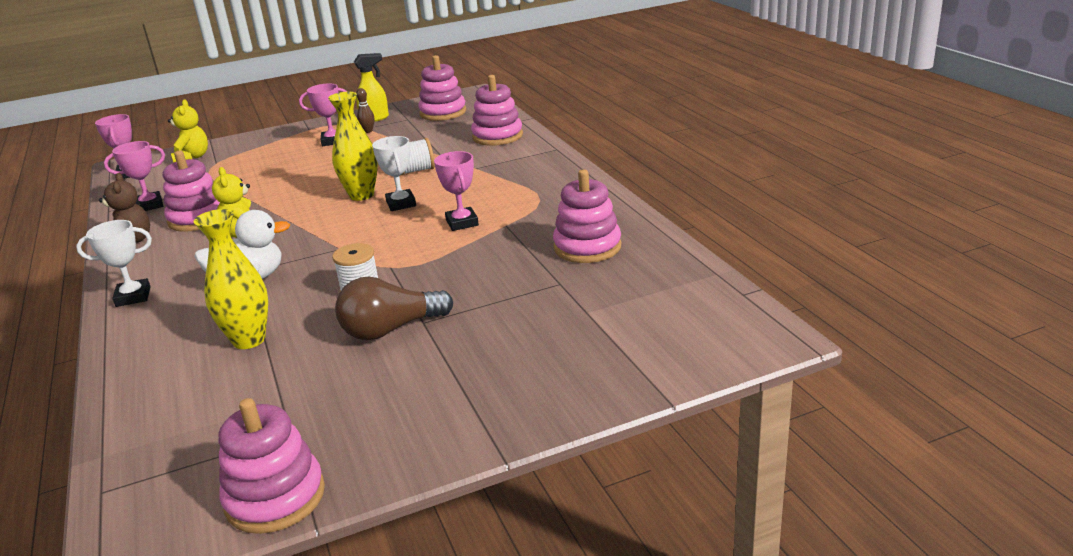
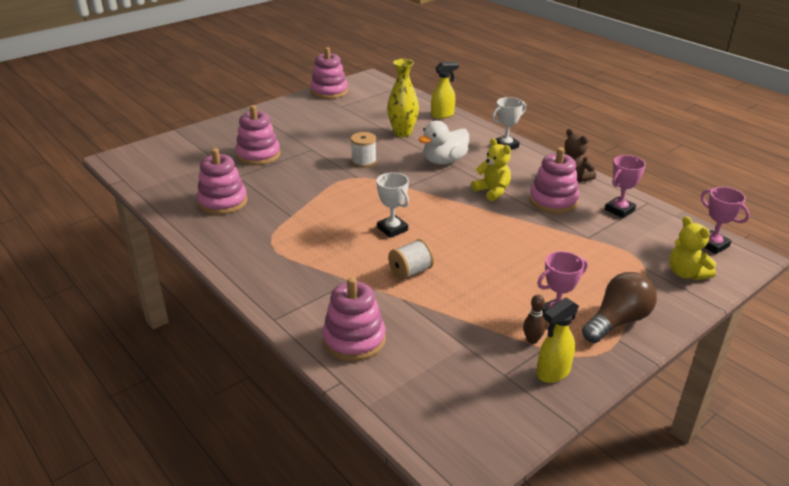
camera: 160 degrees right, 5 degrees up
yellow vase [328,92,378,201] -> none
brown light bulb [335,277,453,340] -> brown light bulb moved to [582,272,657,343]
pink stacking toy [418,55,466,121] -> pink stacking toy moved to [235,105,280,165]
pink trophy [434,151,479,231] -> none
none -> yellow spray bottle [431,62,459,119]

